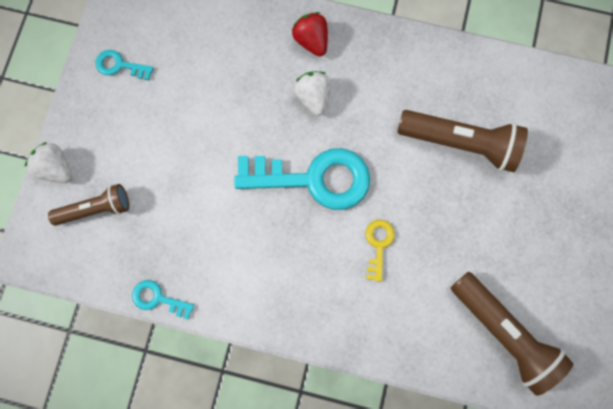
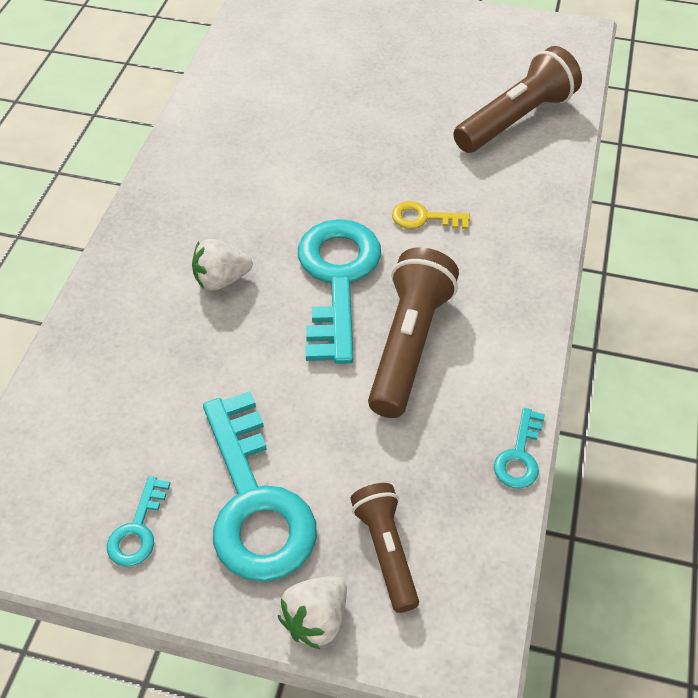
camera: 90 degrees left, 25 degrees down
red strawberry [292,12,328,56] -> none
brown flashlight [397,110,528,172] -> brown flashlight moved to [368,247,459,418]
none -> turquoise key [203,391,317,582]

